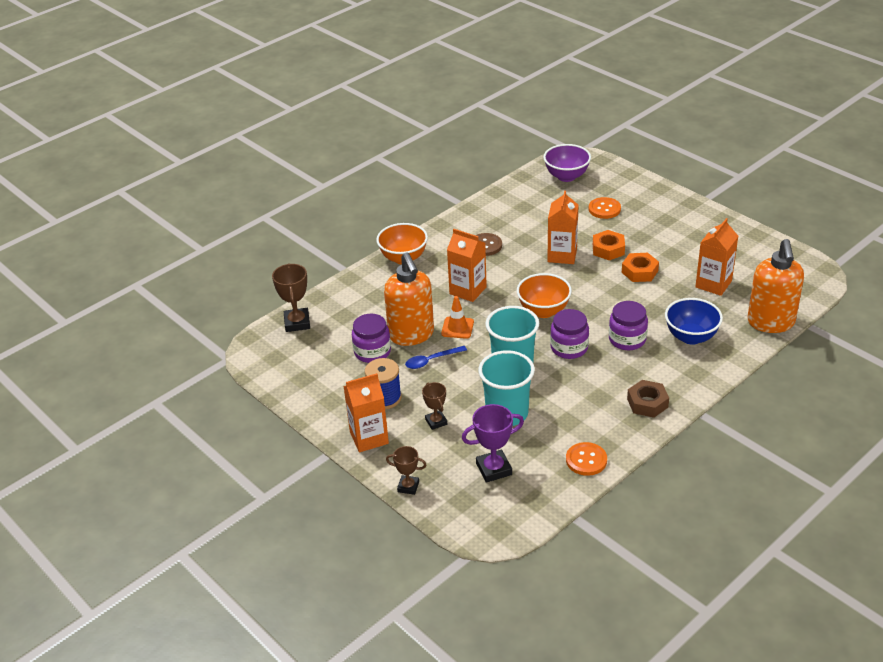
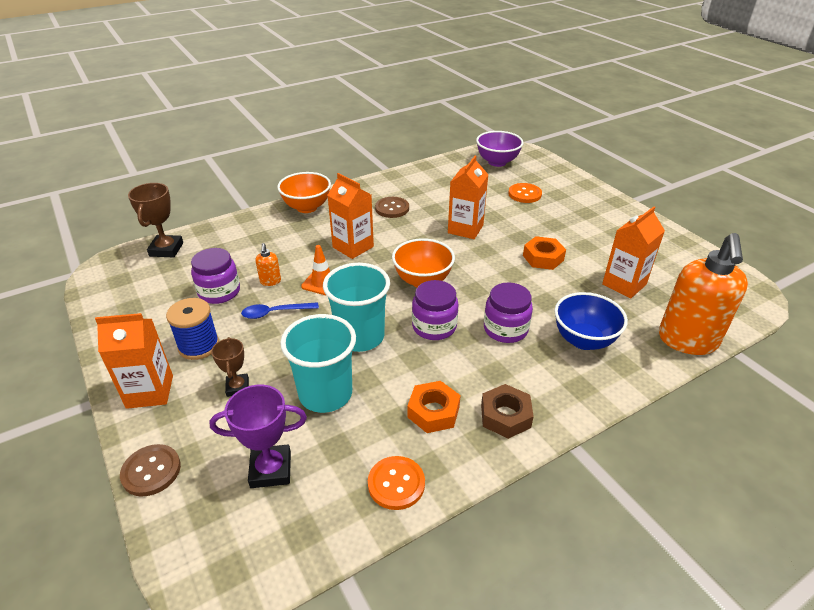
camera: 10 degrees right, 0 degrees up
orange soap dispenser [384,252,434,346] -> orange soap dispenser [255,243,281,286], size x0.41
brown trophy [386,446,427,495] -> brown button [120,444,181,497]
orange nut [593,230,625,260] -> orange nut moved to [407,381,461,433]

